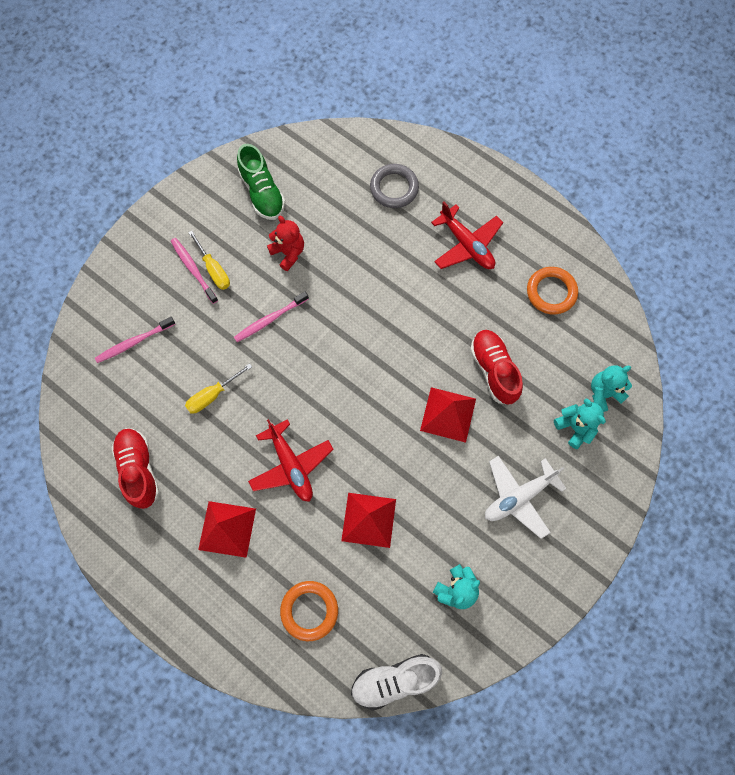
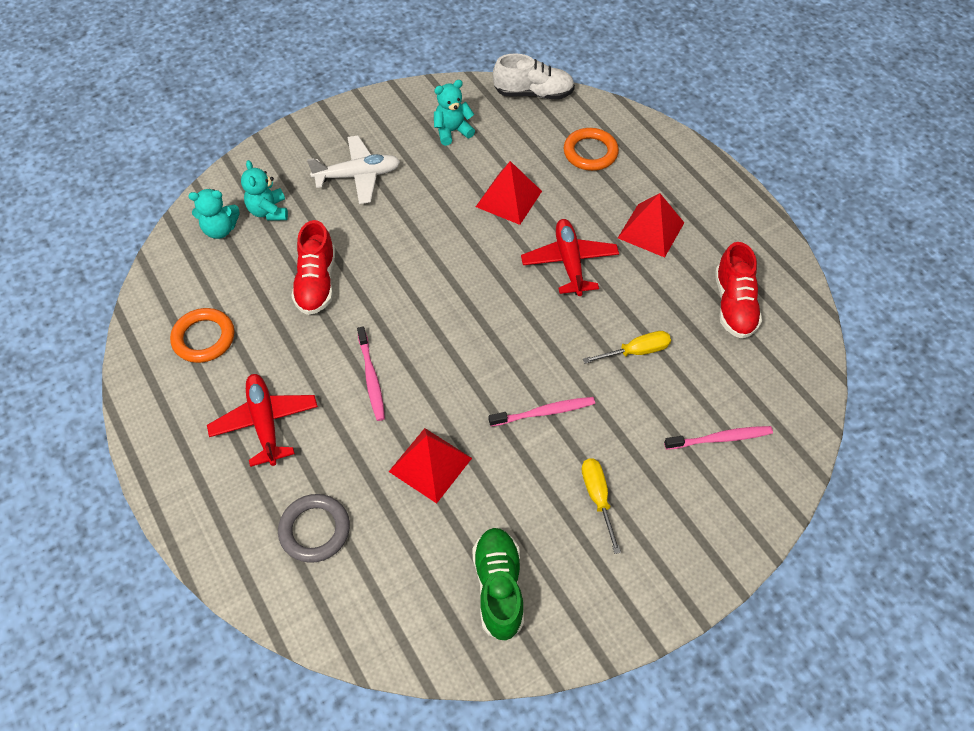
camera: 160 degrees left, 15 degrees down
pink toothbrush [171,238,218,304] -> pink toothbrush moved to [357,326,385,421]
red teddy bear [267,216,304,271] -> none
red pyramid [420,387,476,443] -> red pyramid moved to [389,428,472,503]

